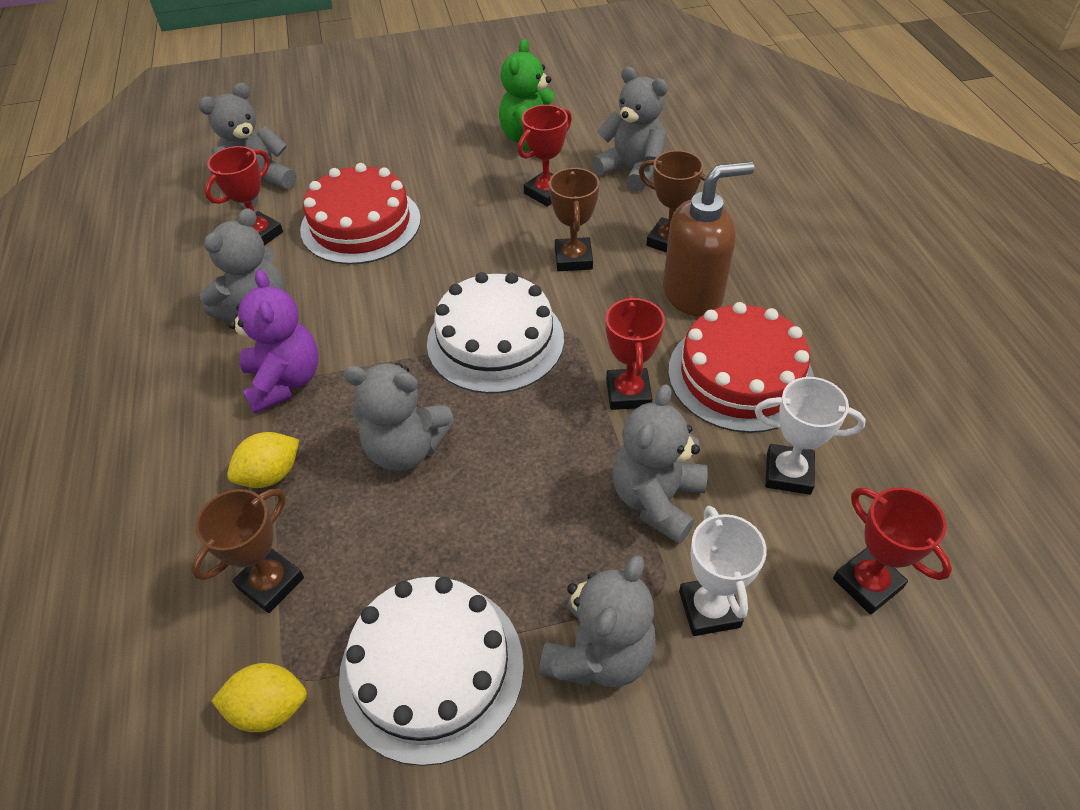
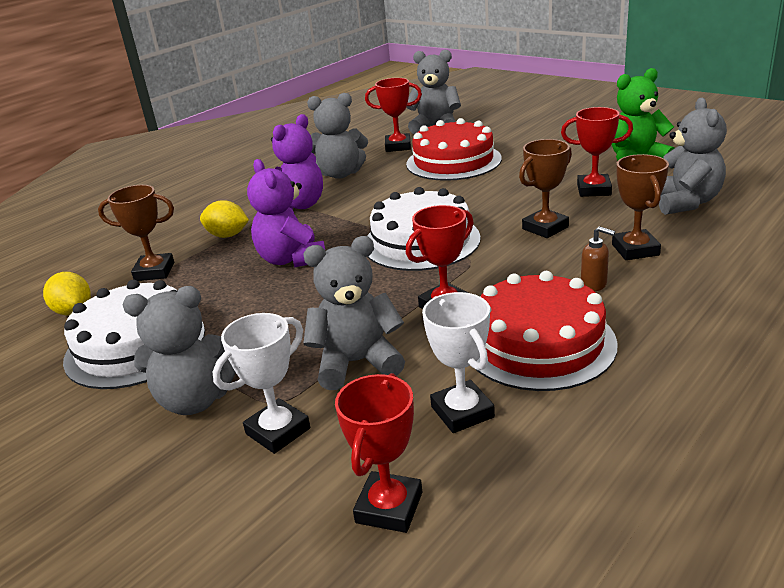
camera: 55 degrees right, 20 degrees down
grey teddy bear [343,363,455,471] -> purple teddy bear [247,159,325,267]
brown soap dispenser [663,161,754,316] -> brown soap dispenser [581,226,615,291], size x0.43

